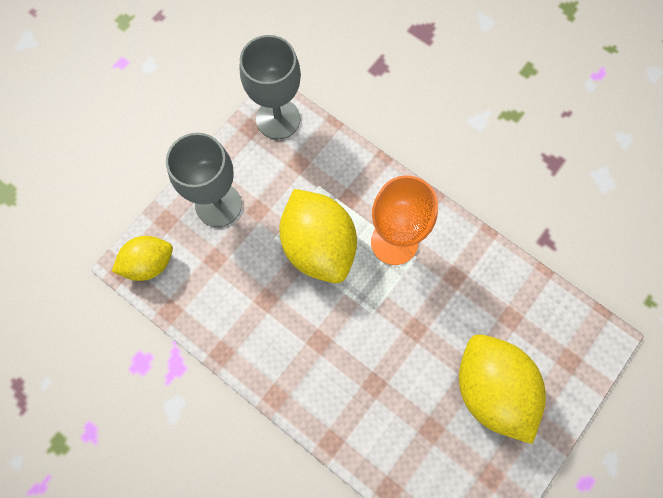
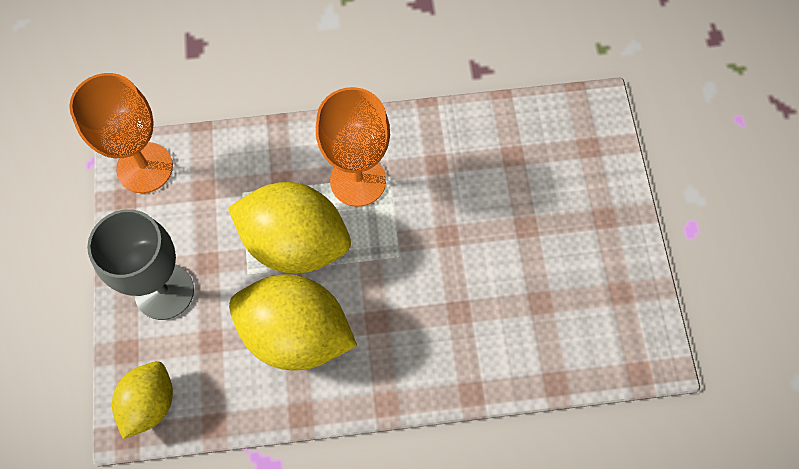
camera: 45 degrees left, 5 degrees down
grey goblet [240,35,301,140] -> orange goblet [69,73,173,193]
yellow lemon [459,334,546,444] -> yellow lemon moved to [229,274,357,370]

